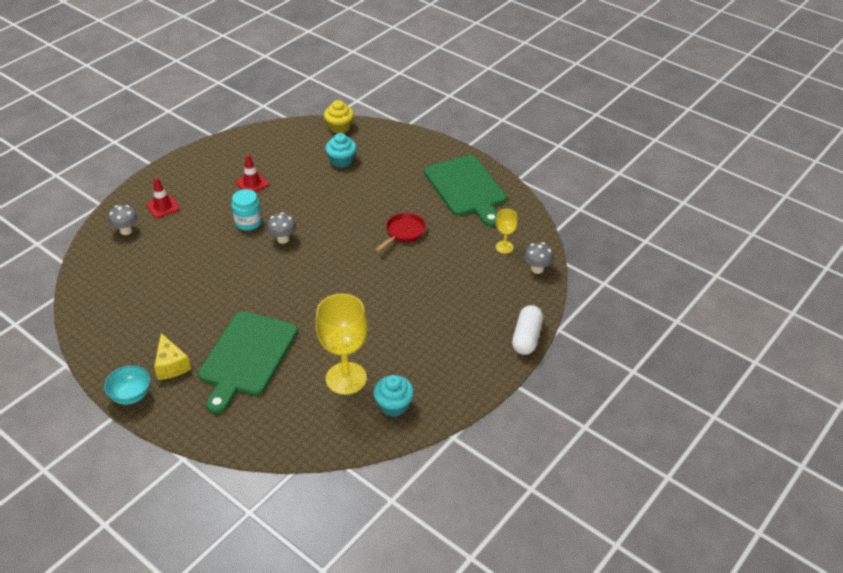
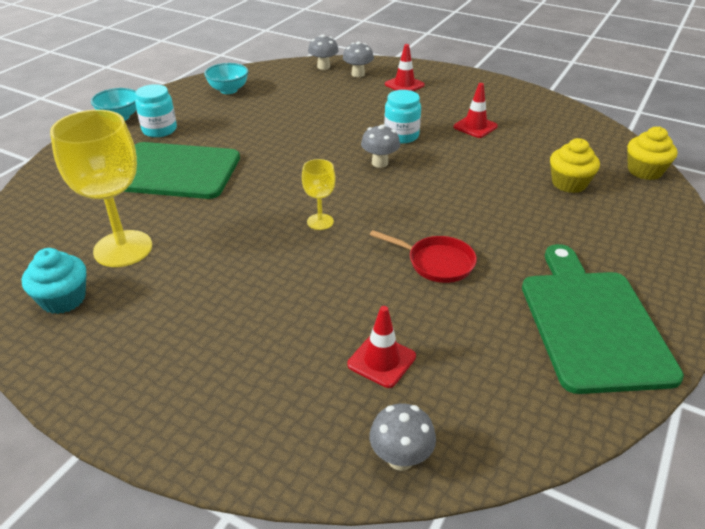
camera: 80 degrees right, 5 degrees down
yellow cheese [154,333,191,380] -> turquoise jar [135,84,177,137]
turquoise cupcake [325,133,357,168] -> yellow cupcake [550,138,600,193]
green cutting board [424,155,507,227] -> green cutting board turned 120 degrees clockwise [522,244,684,394]
yellow goblet [496,209,518,253] -> yellow goblet moved to [302,159,336,230]
white capsule [512,305,543,355] -> none
none -> turquoise bowl [204,63,248,94]
none -> grey mushroom [308,34,339,70]
none -> red traffic cone [347,306,416,388]

